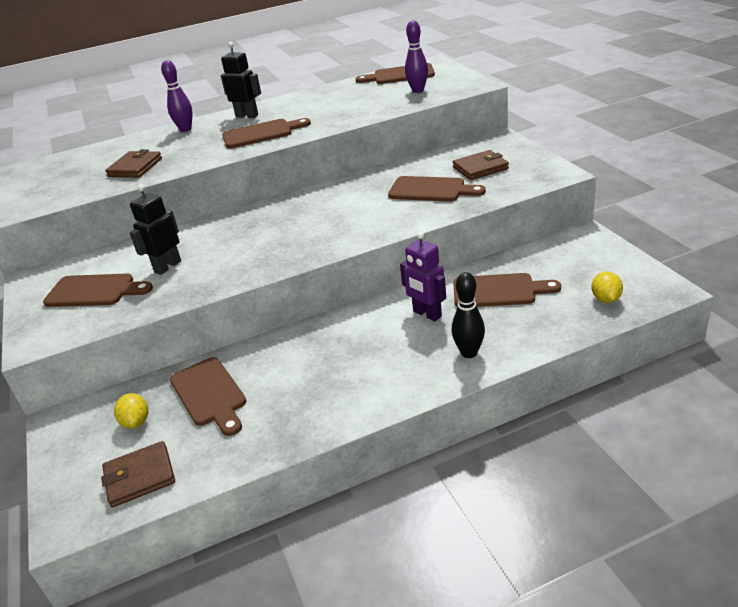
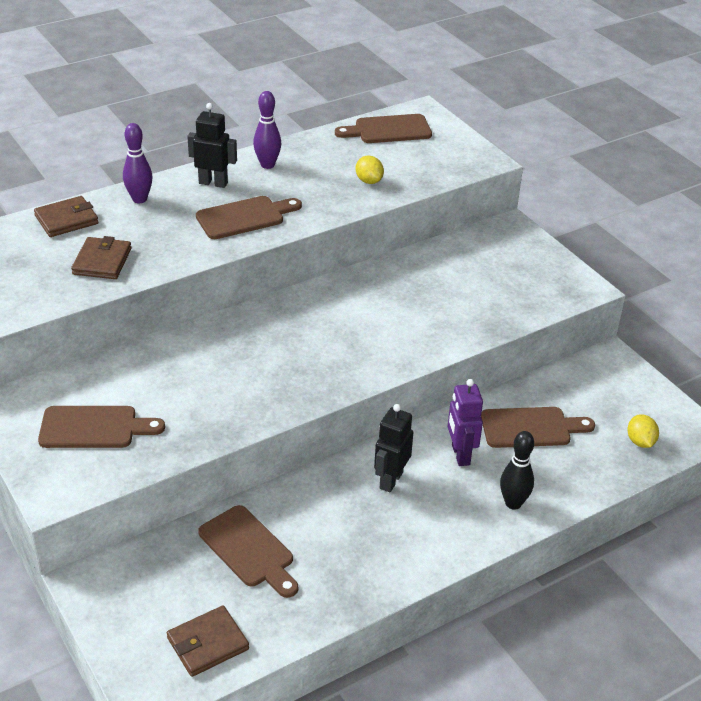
camera: 15 degrees left, 5 degrees up
yellow lemon [114,393,148,429] -> yellow lemon moved to [356,156,384,184]
black robot [130,184,181,275] -> black robot moved to [374,404,413,492]
brown cutting board [388,176,486,202] -> none
purple robot [400,232,446,321] -> purple robot turned 45 degrees clockwise [447,379,483,466]
purple bowling pin [405,20,428,93] -> purple bowling pin moved to [253,91,281,169]
brown wallet [453,150,509,180] -> brown wallet moved to [34,196,99,237]

